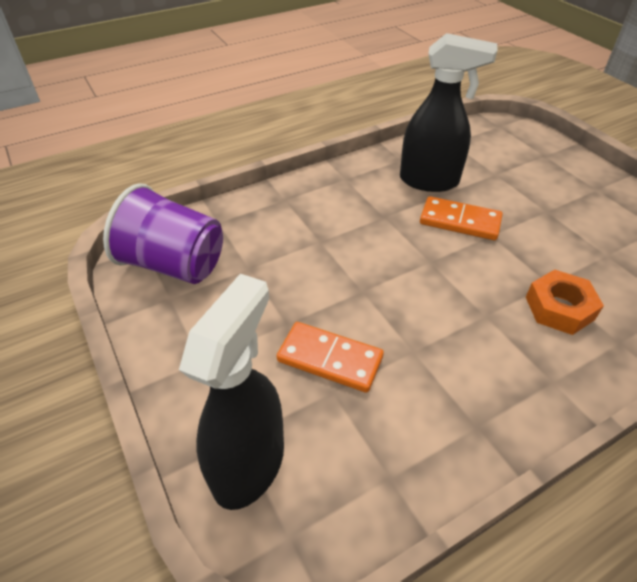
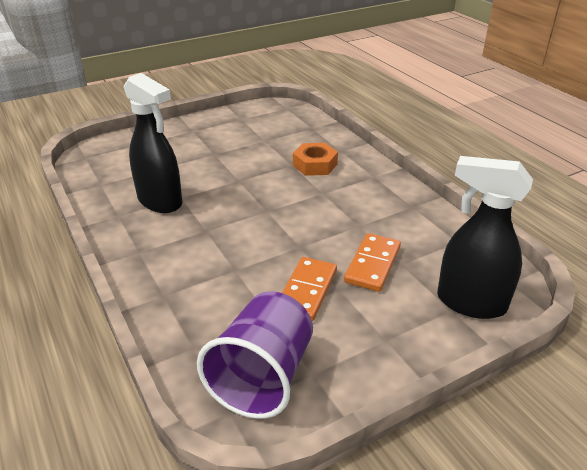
camera: 90 degrees left, 10 degrees down
black spray bottle [400,33,498,192] -> black spray bottle turned 120 degrees clockwise [124,73,182,213]
orange domino [420,196,503,240] -> orange domino moved to [282,257,337,321]

